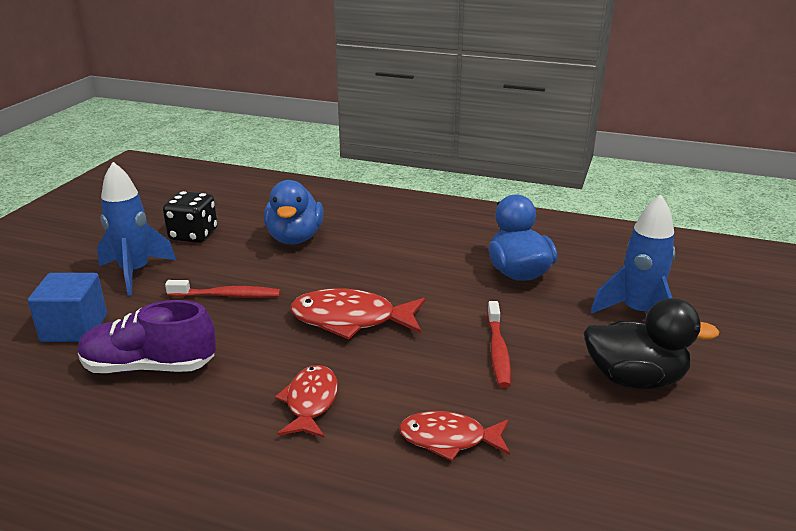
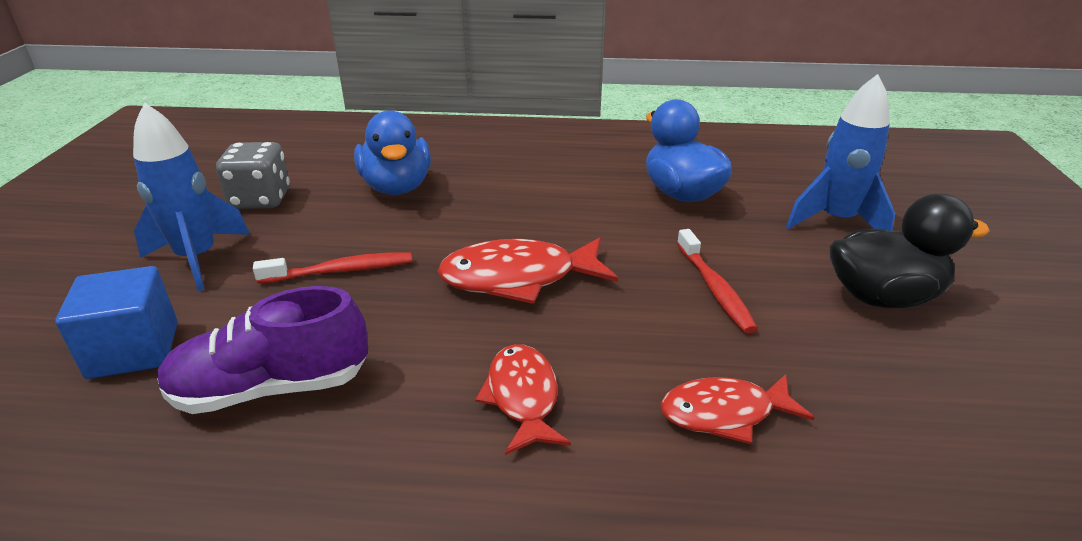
camera: 15 degrees left, 5 degrees up
black dice [163,191,217,243] -> grey dice [216,142,290,209]

